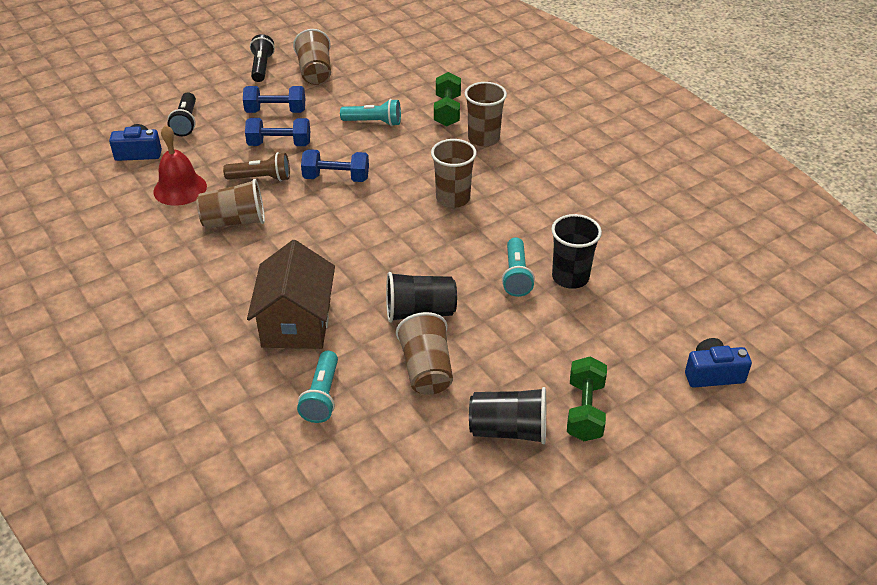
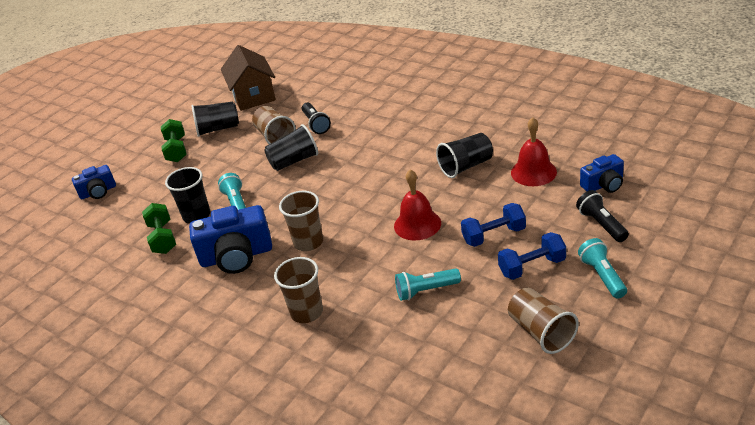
camera: 165 degrees right, 5 degrees down
brown cup [196,179,265,229] -> black cup [436,133,493,178]
brown flashlight [223,152,290,181] -> none
brown house [247,240,335,349] -> brown house moved to [221,45,276,111]
black flashlight [250,34,275,82] -> black flashlight moved to [302,102,331,134]
turquoise flashlight [297,351,338,423] -> turquoise flashlight moved to [578,238,627,299]
blue dumbbell [301,149,369,182] -> red bell [394,169,441,240]
green dumbbell [434,72,461,127] -> green dumbbell moved to [142,203,176,254]
none -> blue camera [189,205,272,274]

